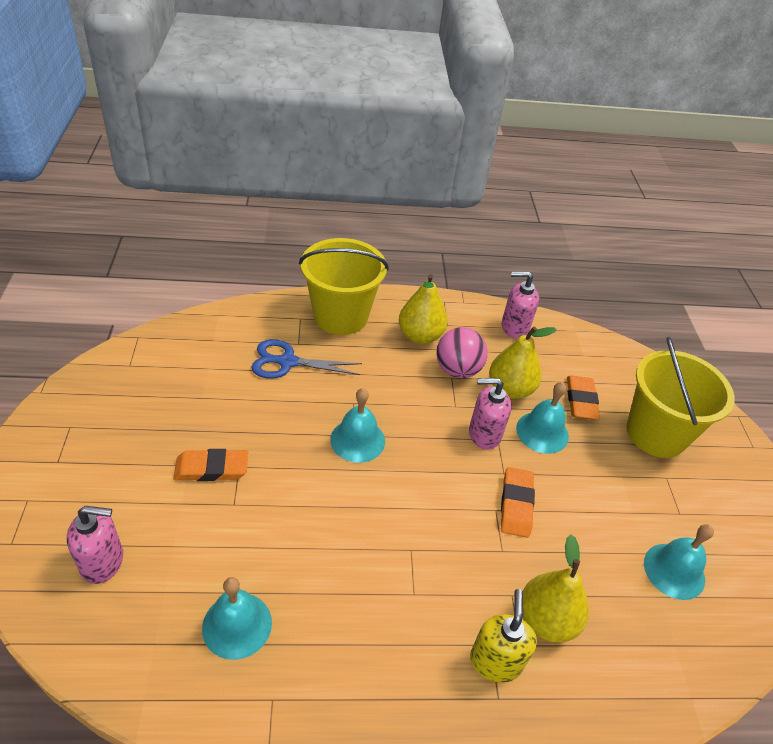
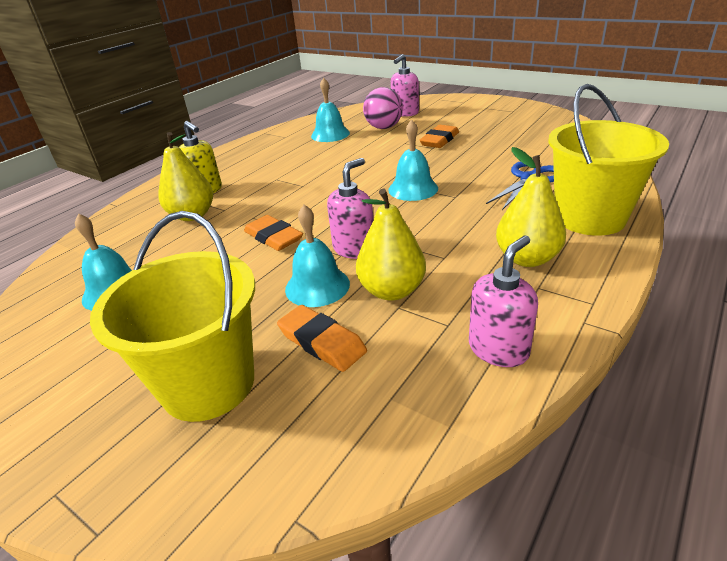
camera: 135 degrees right, 10 degrees down
pink ball [436,327,488,378] -> pink ball moved to [363,87,403,129]

